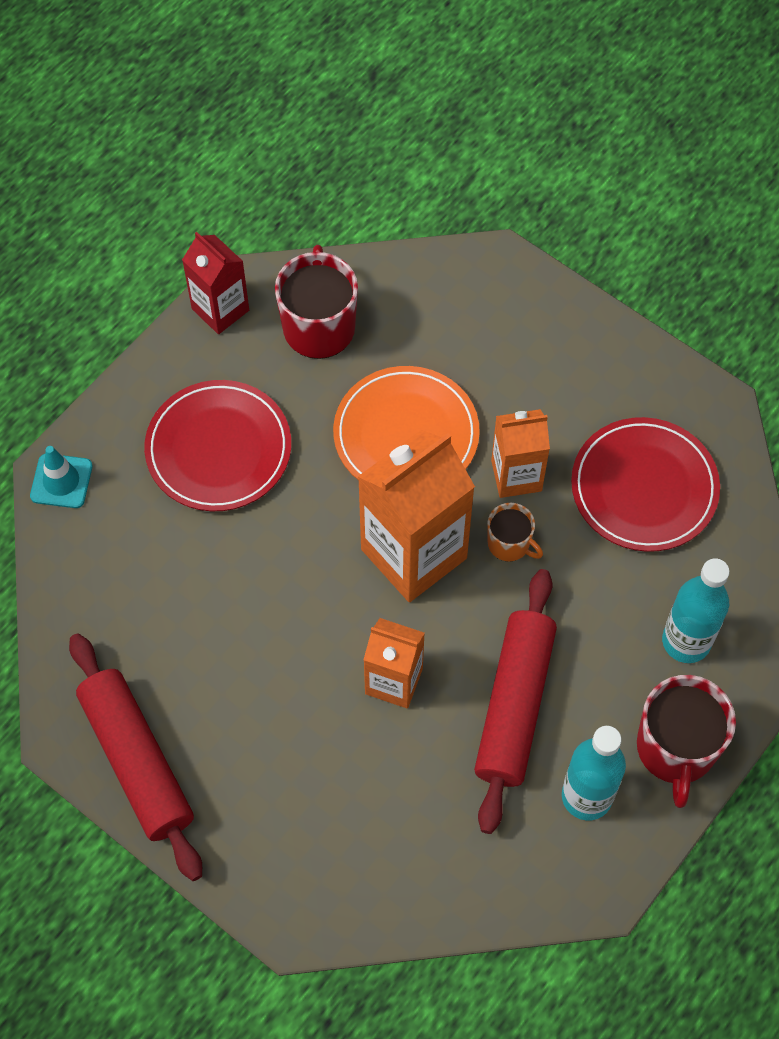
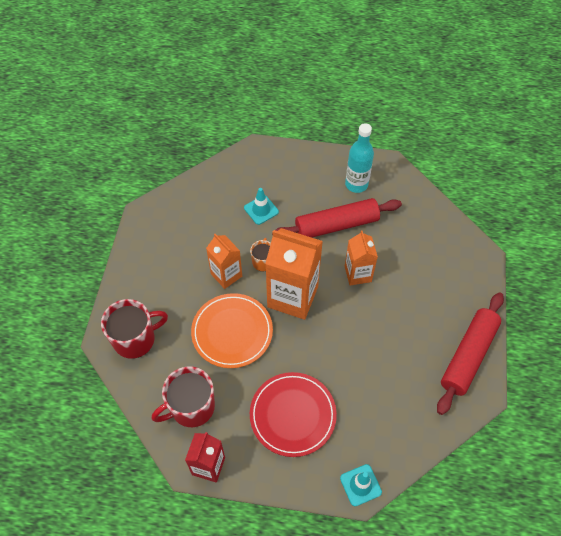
camera: 120 degrees left, 5 degrees down
red plate [571,417,720,552] -> none
red mug [637,675,736,808] -> red mug moved to [101,299,168,359]
turquoise bottle [662,558,730,663] -> none
none -> turquoise traffic cone [244,188,279,225]

